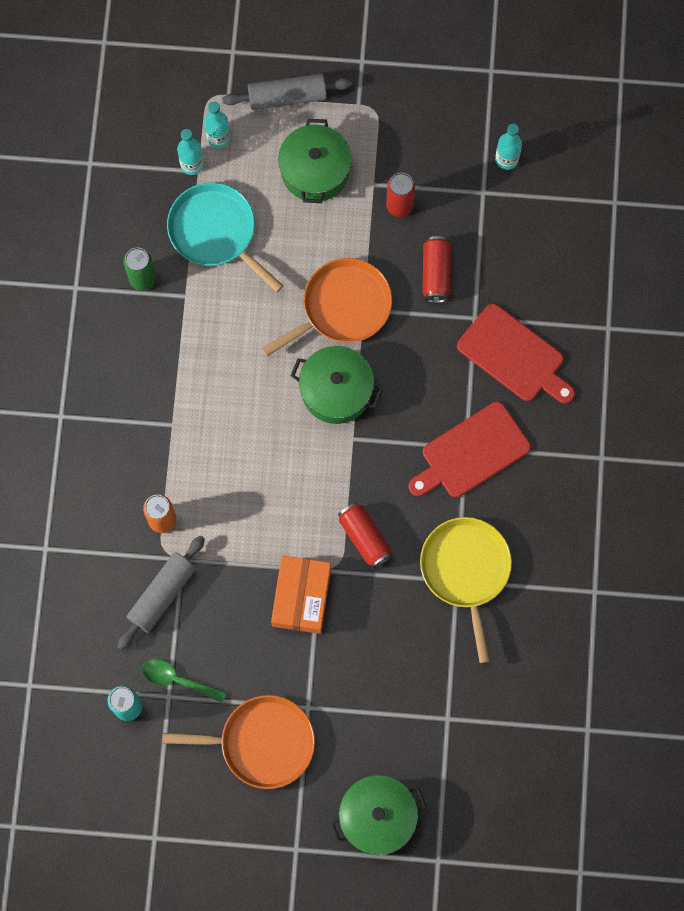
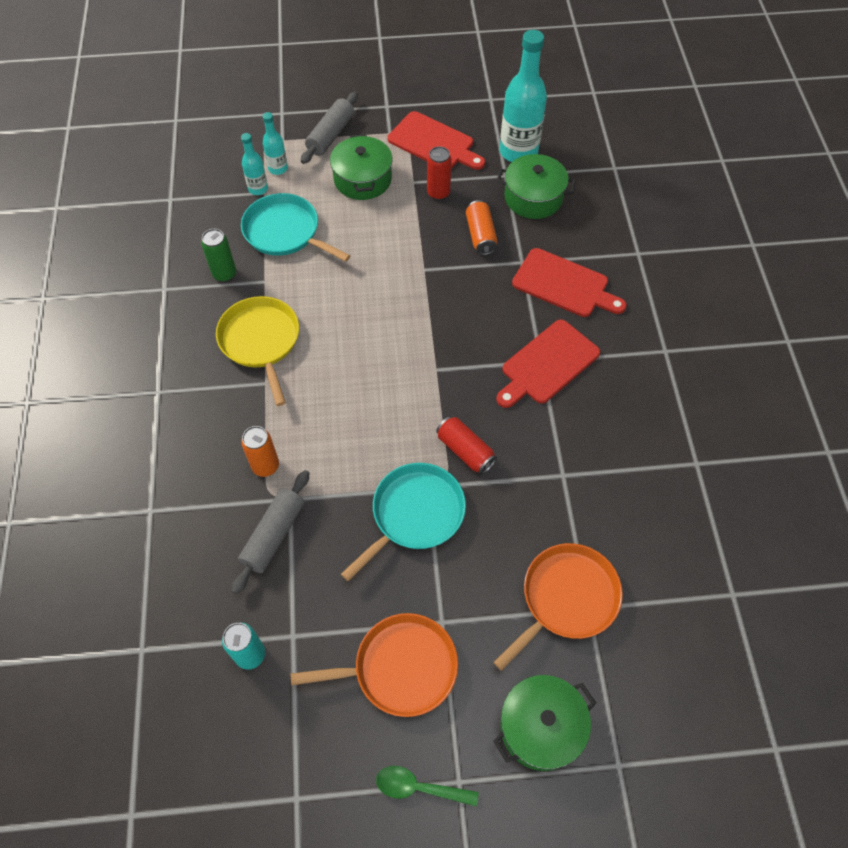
camera: 10 degrees left, 15 degrees down
green spoon [142,659,227,703] -> green spoon moved to [376,766,479,806]
grey rolling pin [222,73,352,110] -> grey rolling pin turned 45 degrees counterclockwise [301,92,358,164]
orange pan [262,258,392,356] -> orange pan moved to [493,543,623,671]
orange box [271,556,331,634] -> turquoise pan [341,463,466,581]
green pot [290,346,382,424] -> green pot moved to [497,154,576,219]
yellow pan [420,517,512,663] -> yellow pan moved to [216,296,299,406]
red can [423,236,451,303] -> orange can [466,200,497,255]
turquoise bottle [495,124,522,170] -> turquoise bottle [500,30,547,162], size x2.00
none -> red cutting board [387,111,485,170]

